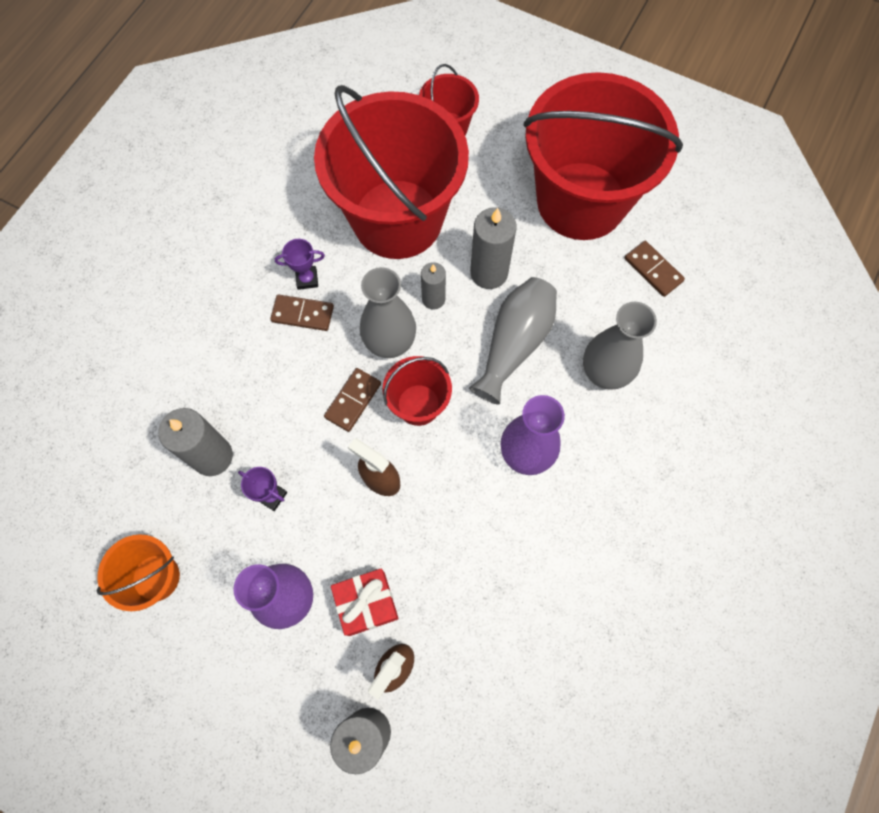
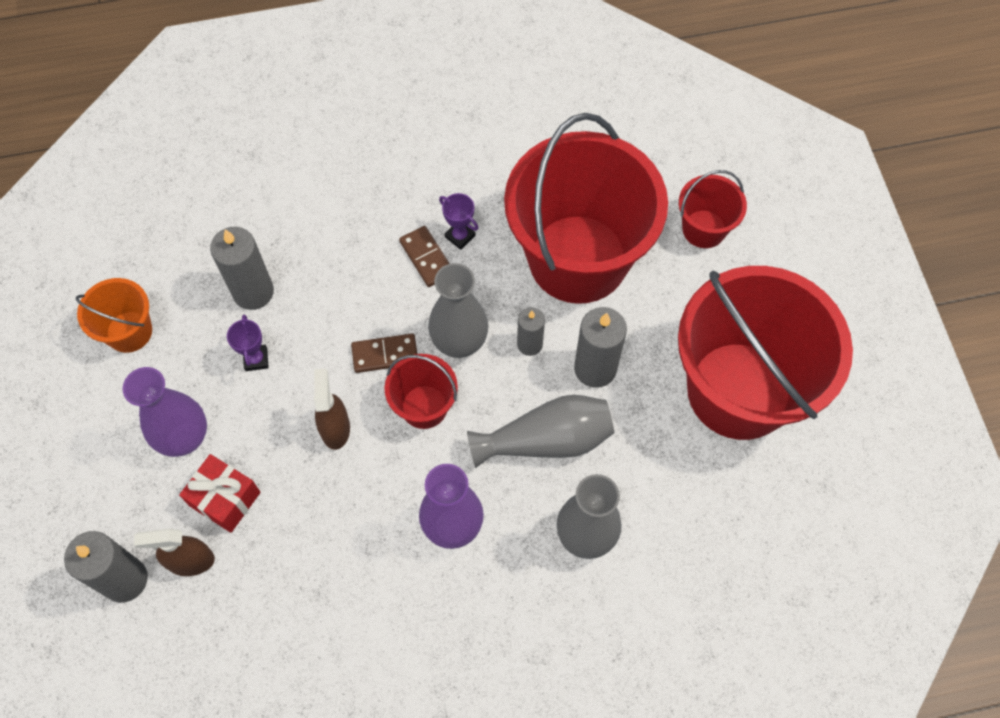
camera: 50 degrees right, 5 degrees down
brown domino [625,241,685,297] -> none

